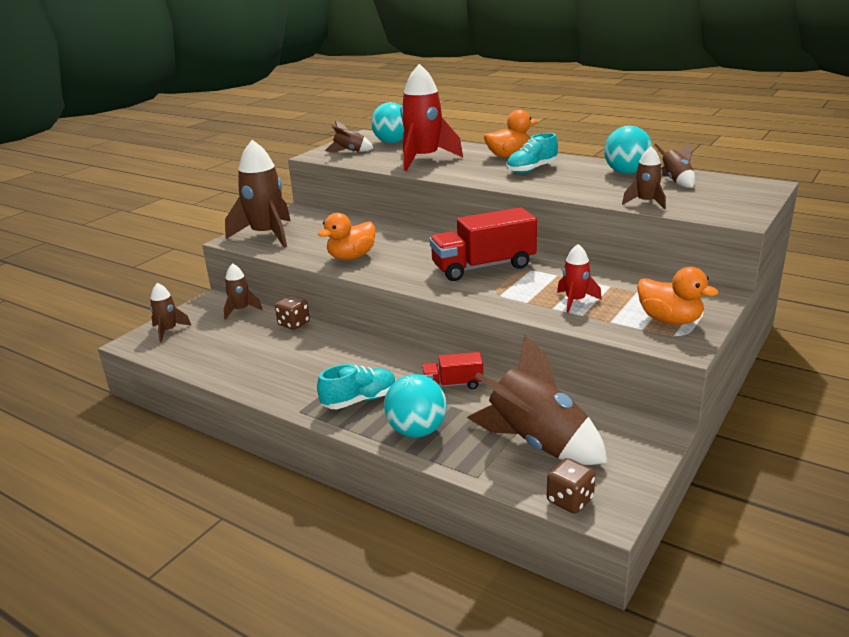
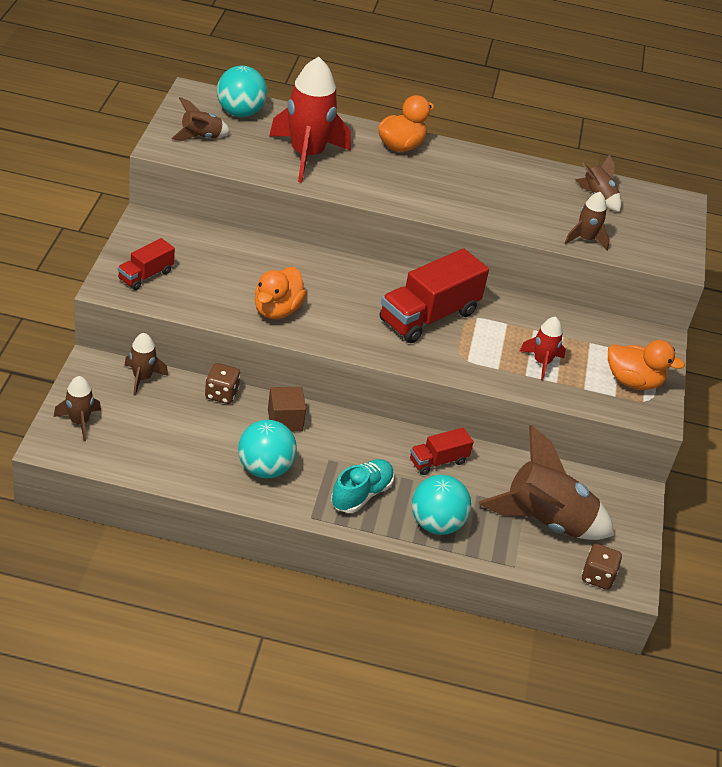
camera: 30 degrees left, 15 degrees up
brown rocket [225,140,291,247] -> red truck [118,238,175,290]
turquoise shoe [506,133,558,174] -> none
turquoise ball [604,126,653,174] -> turquoise ball moved to [238,420,297,478]
none -> brown cube [268,387,306,432]

